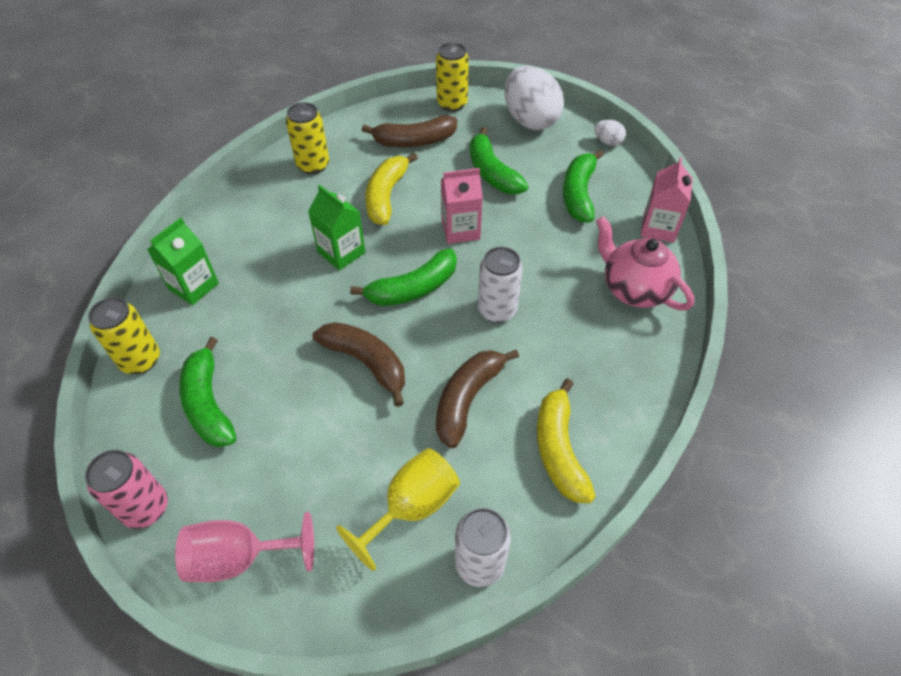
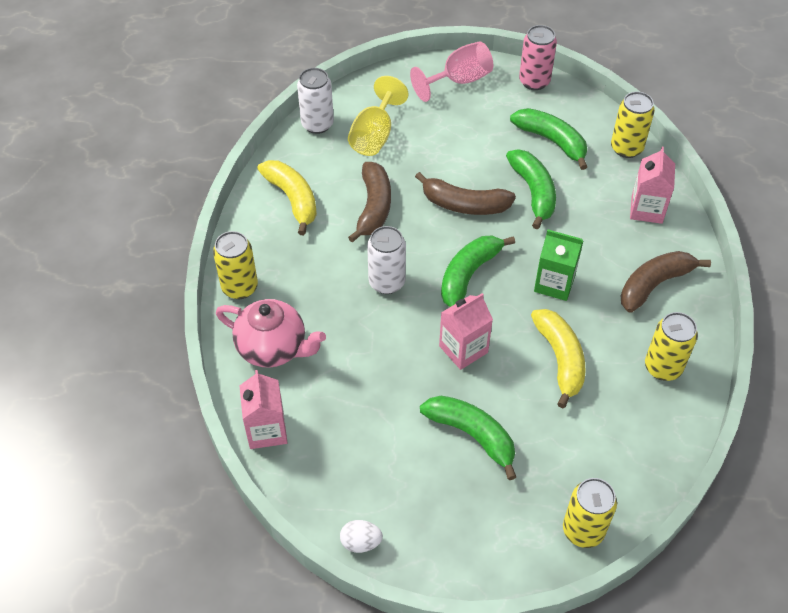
camera: 155 degrees right, 0 degrees up
green carton [147,217,219,305] -> pink carton [630,147,675,224]
brown banana [362,115,457,147] -> brown banana moved to [621,251,711,313]
white egg [504,66,564,130] -> none
green banana [563,150,604,223] -> green banana moved to [506,150,556,229]
none -> yellow can [213,231,258,299]

